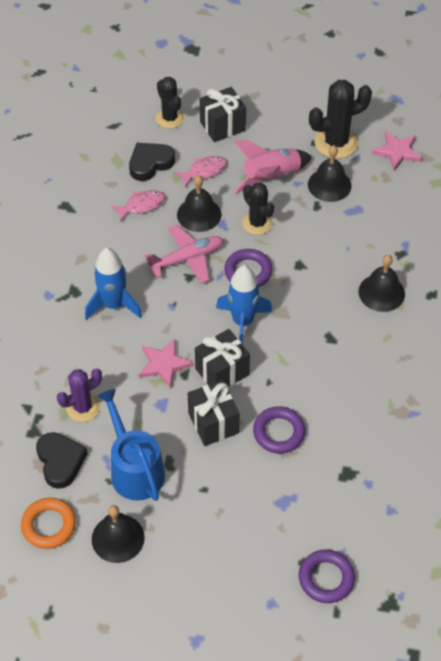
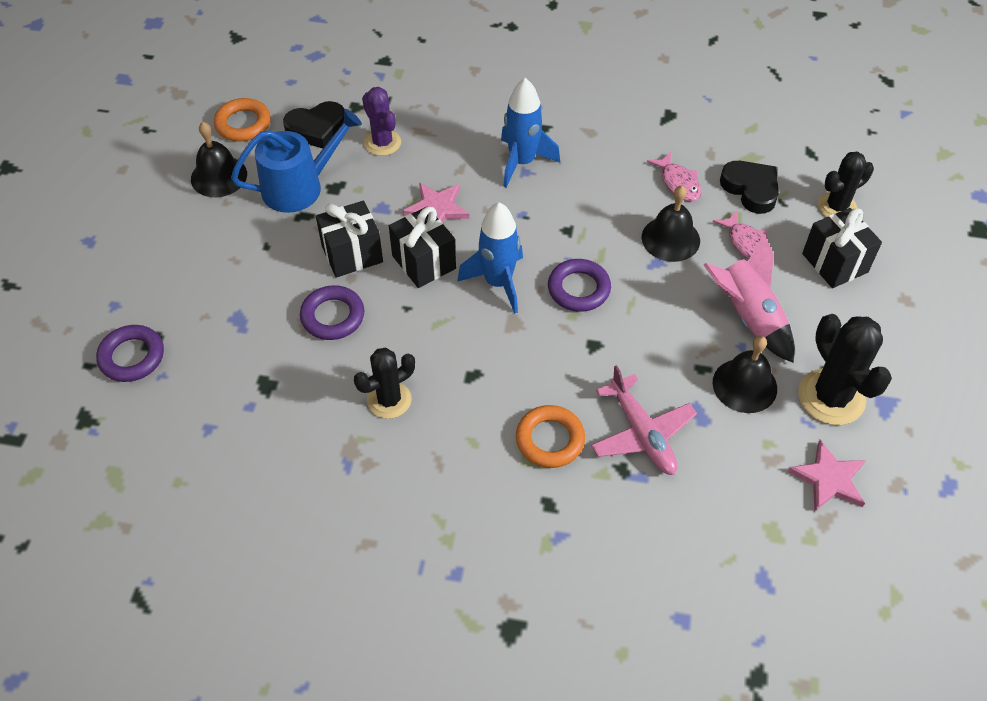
camera: 90 degrees right, 0 degrees up
pink plane [144,224,224,284] -> pink plane moved to [591,365,697,475]
black cactus [242,182,274,235] -> black cactus moved to [354,348,415,419]
black bell [358,255,405,312] -> orange ring [516,405,585,468]

